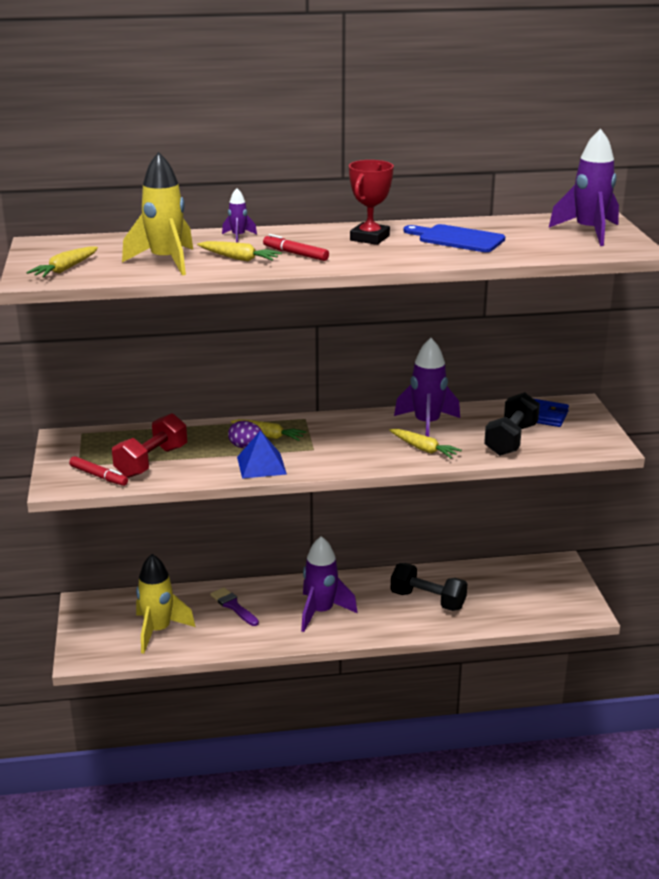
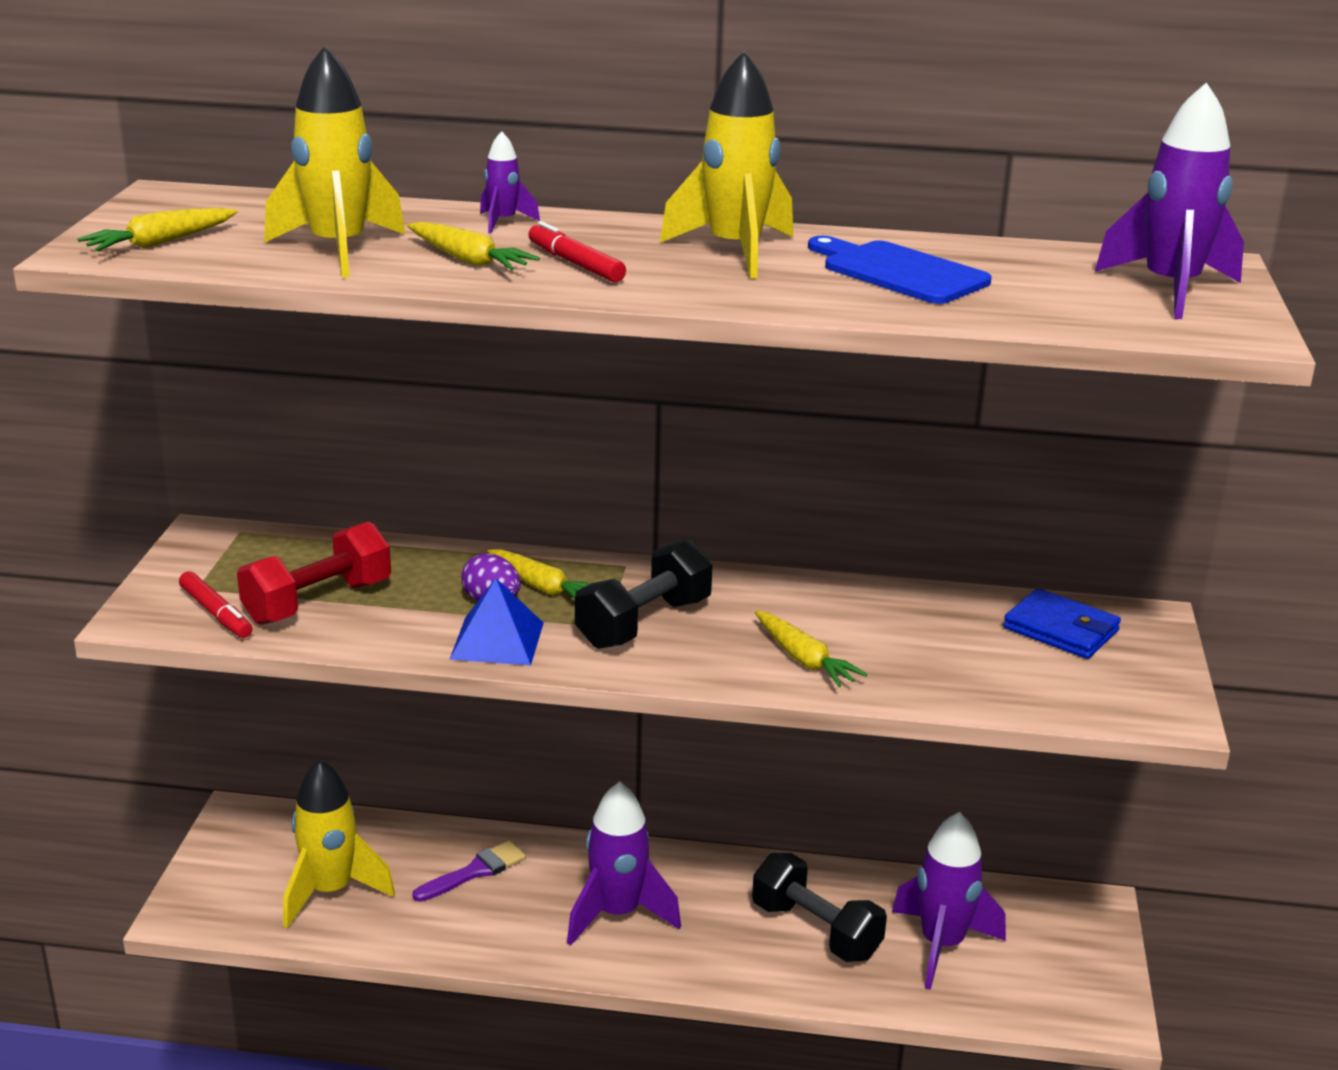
camera: 15 degrees right, 0 degrees up
purple brush [210,587,259,626] -> purple brush turned 75 degrees clockwise [412,841,526,902]
red trophy [349,160,394,245] -> yellow rocket [660,51,793,279]
purple rocket [394,338,460,437] -> purple rocket moved to [892,812,1006,990]
black dumbbell [484,392,540,456] -> black dumbbell moved to [575,539,713,649]

